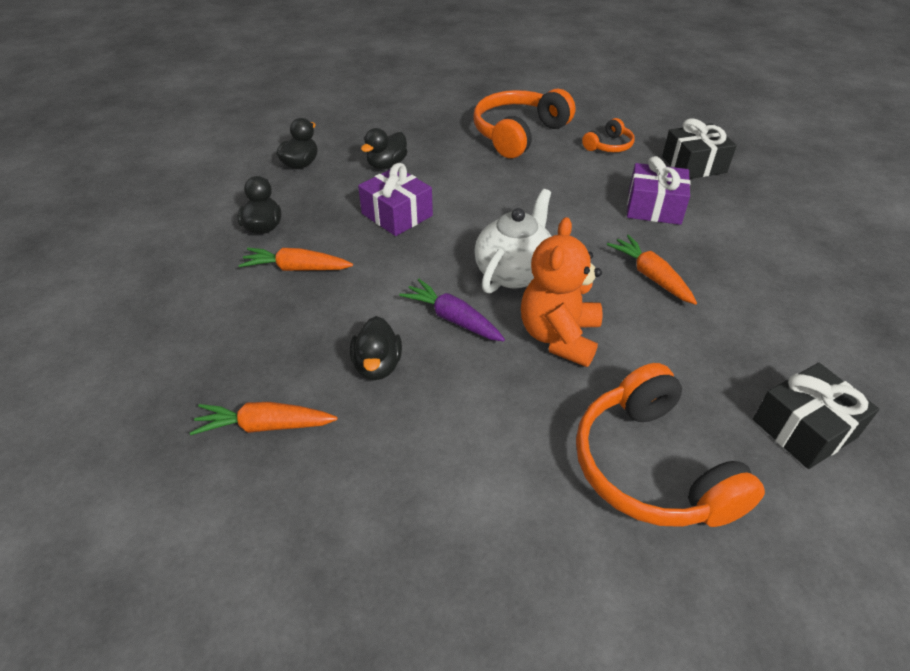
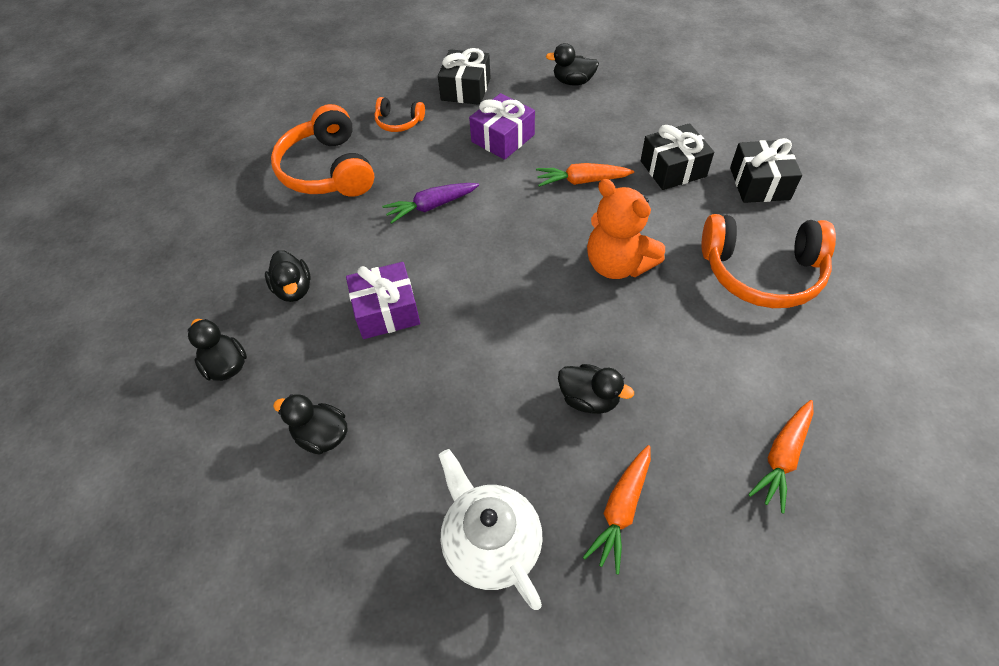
camera: 60 degrees left, 10 degrees up
orange carrot [239,248,353,271] -> orange carrot moved to [748,400,814,514]
purple carrot [399,279,505,342] -> purple carrot moved to [382,183,479,224]
white teapot [475,189,552,294] -> white teapot moved to [439,449,543,610]
orange headphones [582,118,635,152] -> orange headphones turned 120 degrees clockwise [375,97,425,132]
none -> black duck [546,43,599,86]
none -> black gift [641,123,714,190]

